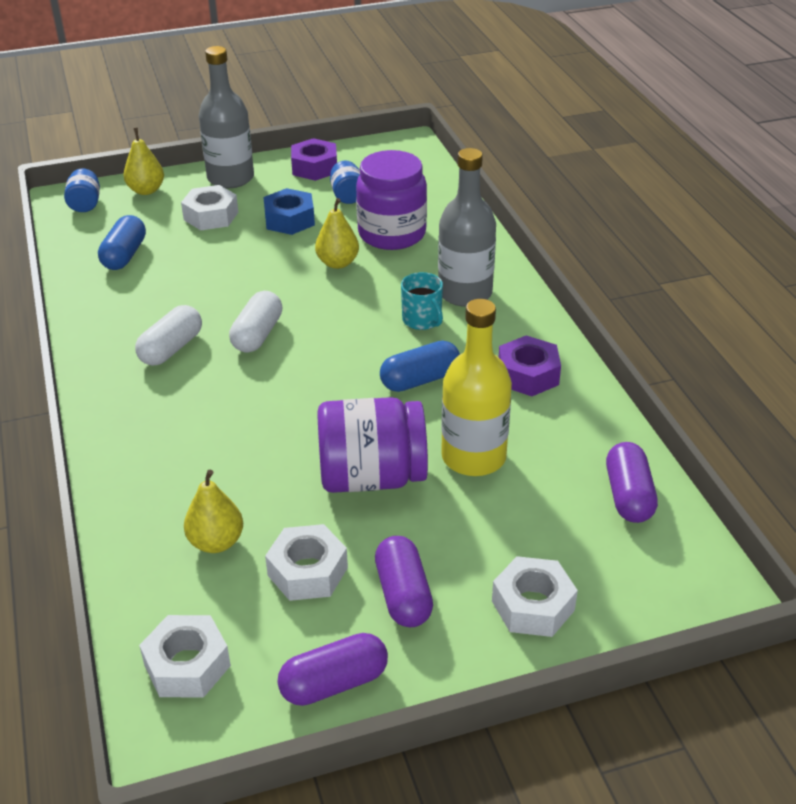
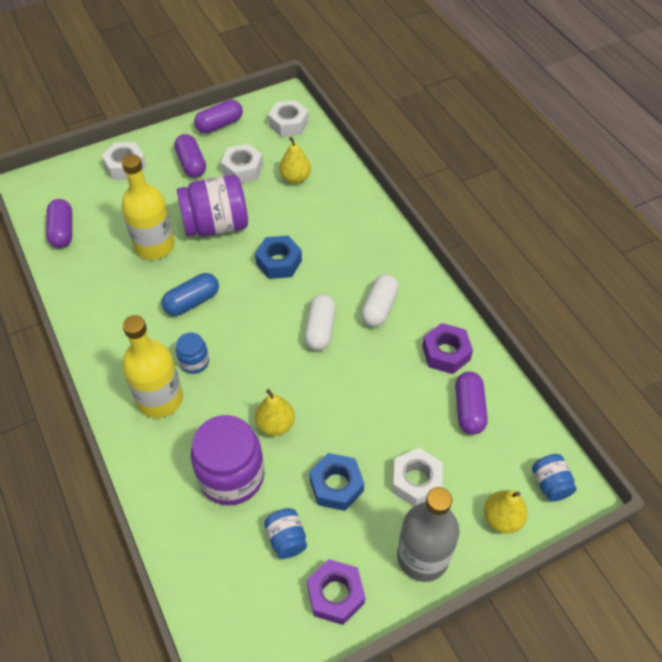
camera: 170 degrees right, 15 degrees up
blue capsule [98,215,146,270] -> purple capsule [455,372,488,434]
turquoise mug [401,272,443,330] -> blue jar [176,332,209,374]
grey bottle [438,148,496,307] -> yellow bottle [122,315,183,418]
purple nut [499,335,561,396] -> purple nut moved to [422,323,473,374]
none -> blue nut [255,236,302,279]

